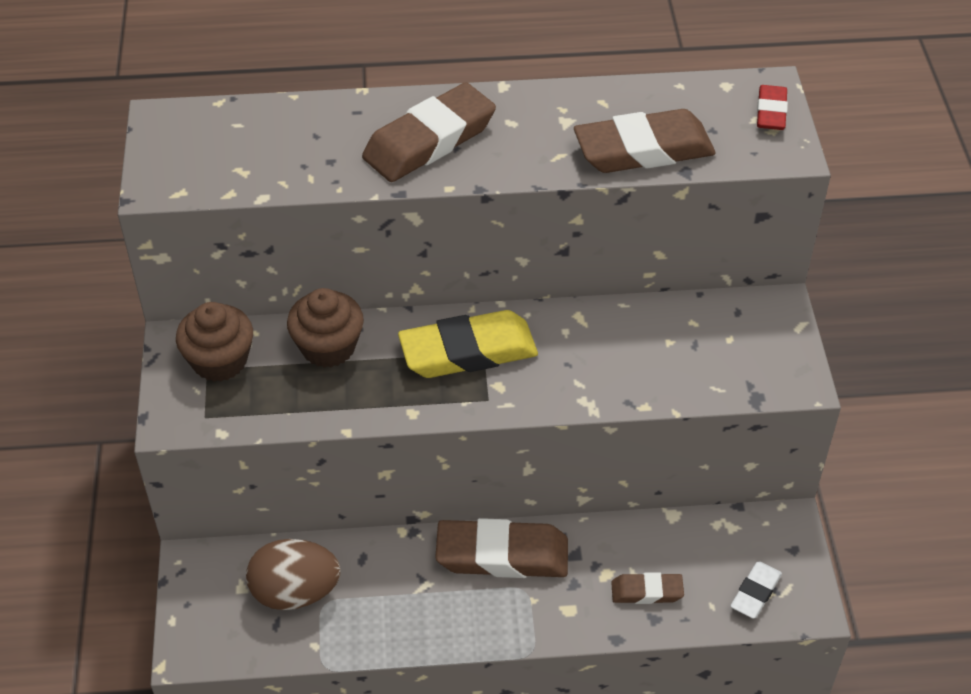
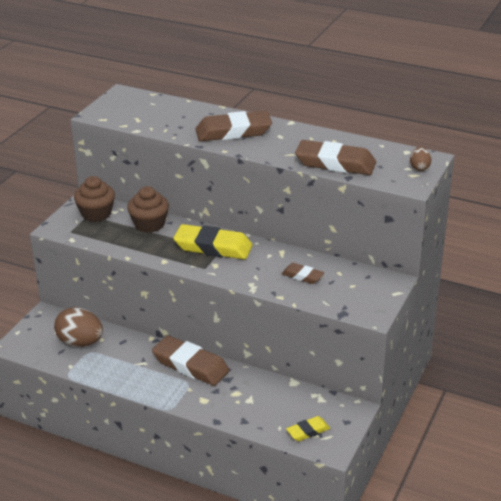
camera: 30 degrees right, 15 degrees down
brown eraser [611,573,684,604] -> brown eraser moved to [282,263,324,284]
white eraser [730,561,782,619] -> yellow eraser [286,416,330,441]
red eraser [757,85,788,130] -> brown egg [410,147,432,171]

